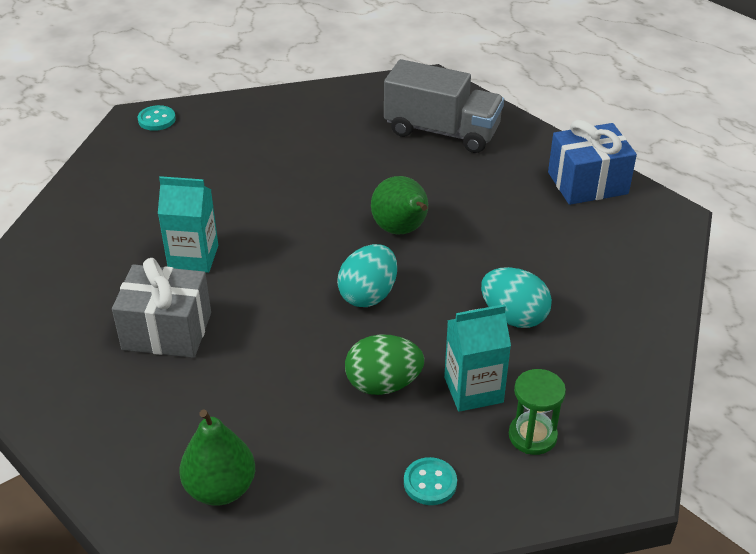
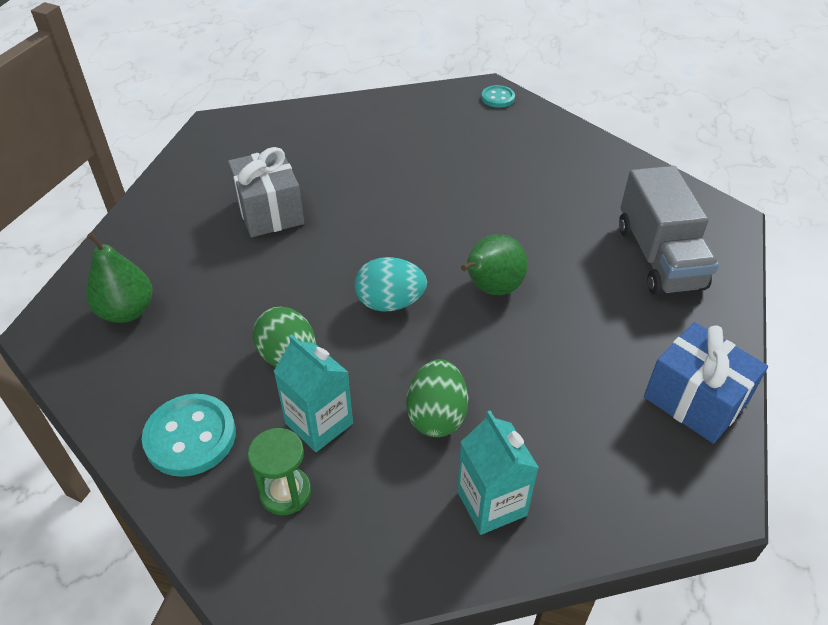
camera: 60 degrees right, 5 degrees up
turquoise carton [158,176,218,273] -> turquoise carton moved to [457,410,539,535]
turquoise button [404,457,457,505] -> turquoise button [142,394,236,477], size x1.75
turquoise egg [481,267,552,328] -> green egg [406,359,468,437]

